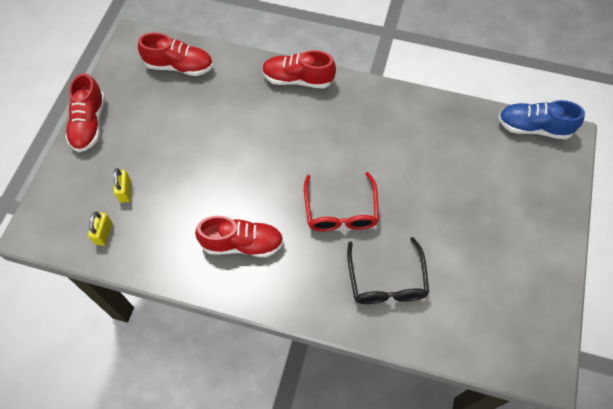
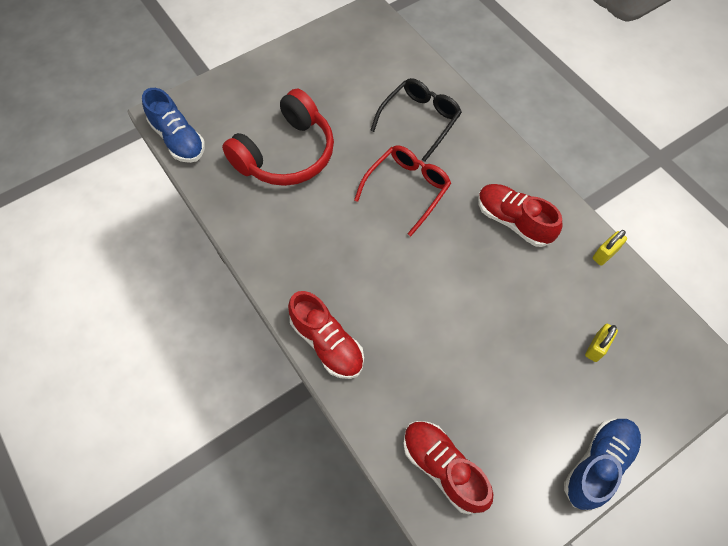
camera: 140 degrees left, 0 degrees up
red shoe [65,73,105,152] -> blue shoe [564,418,641,511]
yellow padlock [88,211,112,246] -> yellow padlock moved to [592,230,627,266]
none -> red headphones [222,89,334,186]

